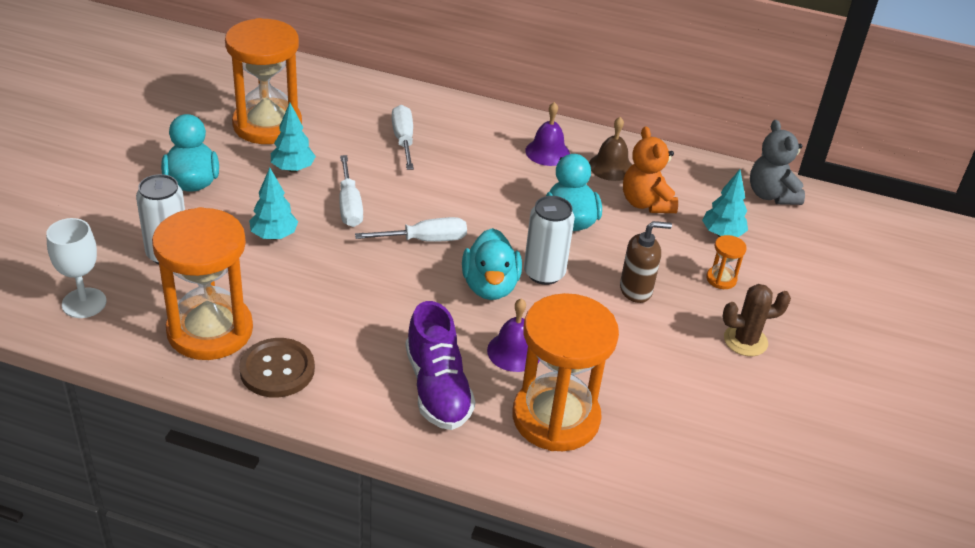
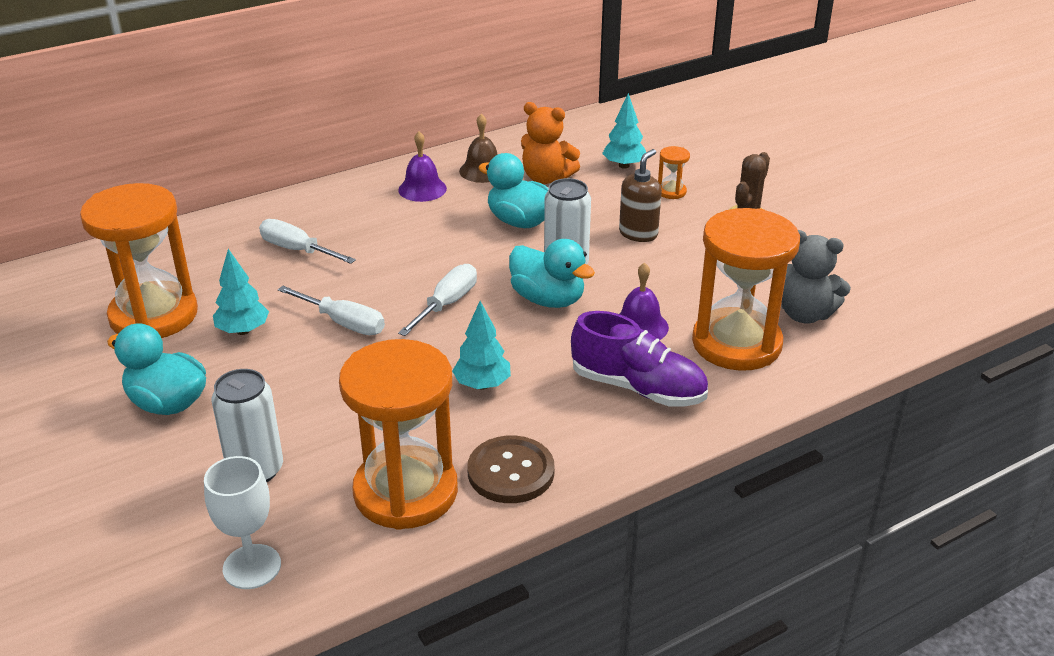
camera: 45 degrees left, 5 degrees down
turquoise tree [249,168,298,240] -> turquoise tree moved to [452,301,511,390]
grey teddy bear [750,120,805,205] -> grey teddy bear moved to [781,230,851,323]

